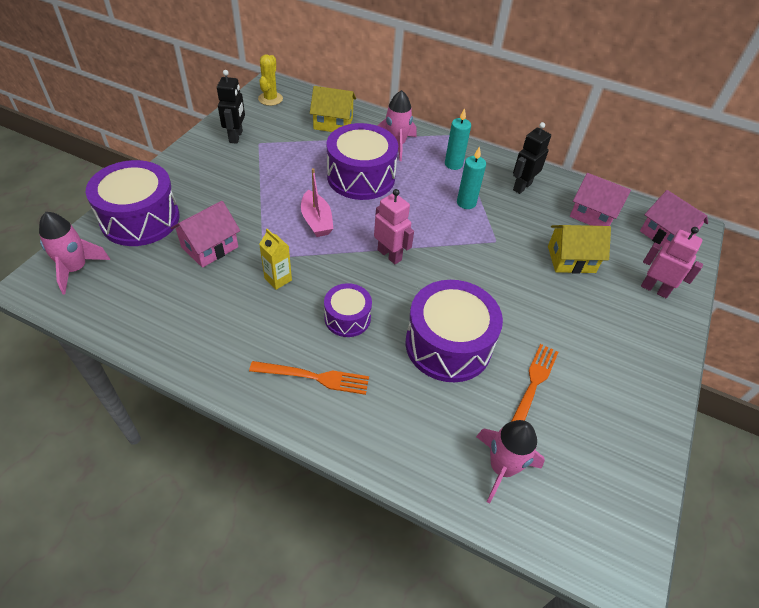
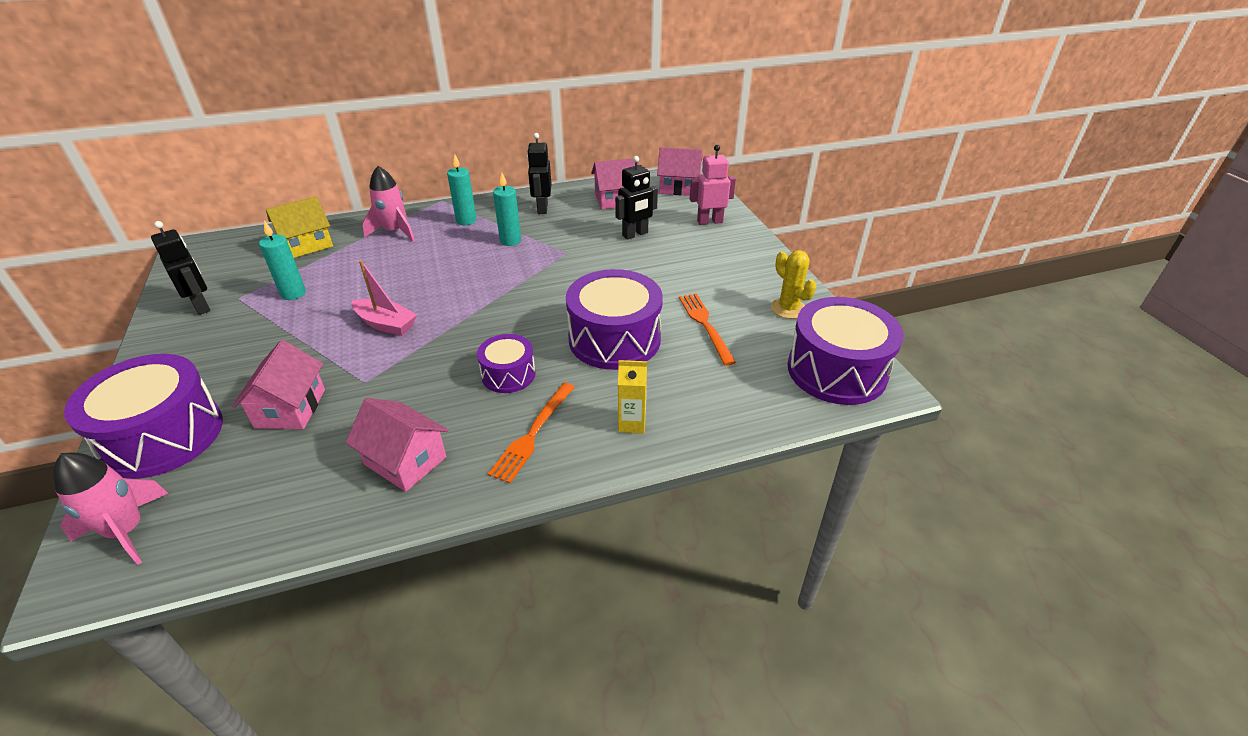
camera: 40 degrees left, 10 degrees down
orange fork [249,361,369,395] -> orange fork turned 150 degrees clockwise [488,383,575,484]
yellow cactus [258,54,283,106] -> yellow cactus moved to [771,250,816,319]
yellow carton [259,229,292,290] -> yellow carton moved to [618,360,647,434]
purple drum [327,123,398,200] -> purple drum moved to [787,297,903,405]
pink robot [374,189,414,264] -> none
pink rocket [476,420,545,504] -> none
yellow house [548,225,611,274] -> black robot [615,156,658,239]
none -> turquoise candle [259,221,306,300]
none -> pink house [346,398,448,492]

